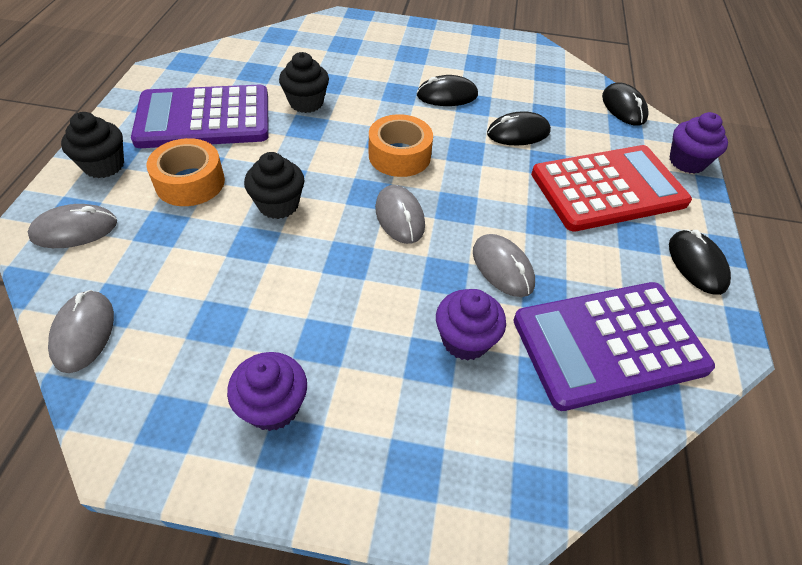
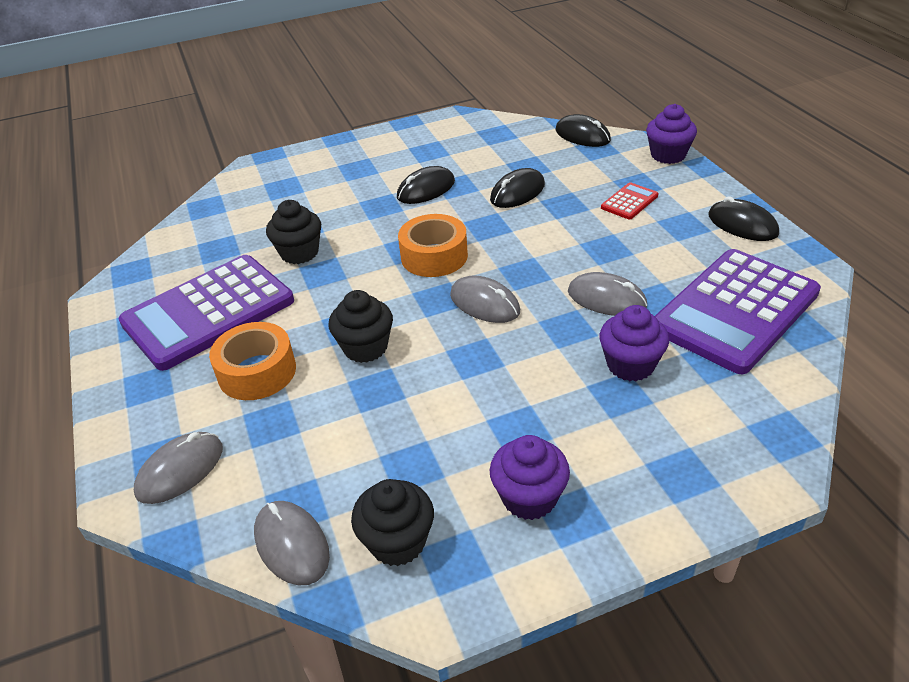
camera: 25 degrees left, 10 degrees down
black cupcake [61,112,124,178] -> black cupcake moved to [351,479,434,566]
red calculator [531,145,692,232] -> red calculator [601,182,658,219], size x0.41

